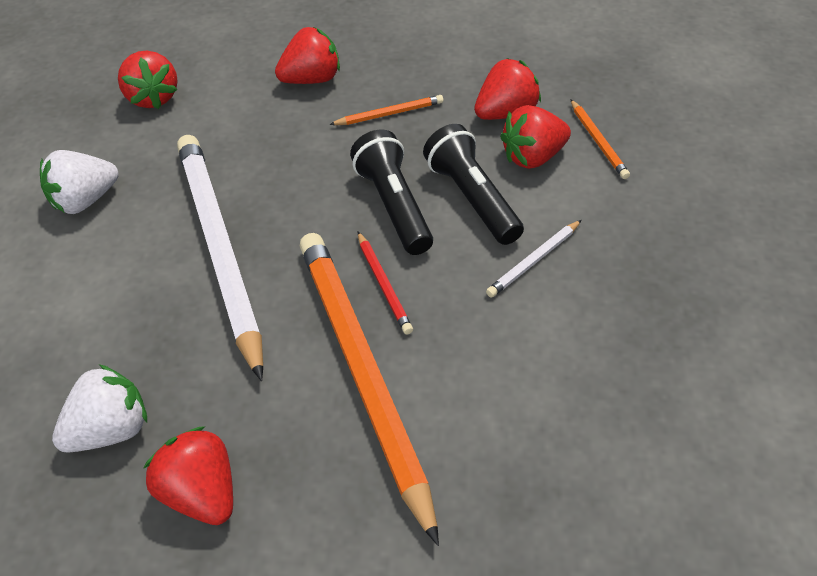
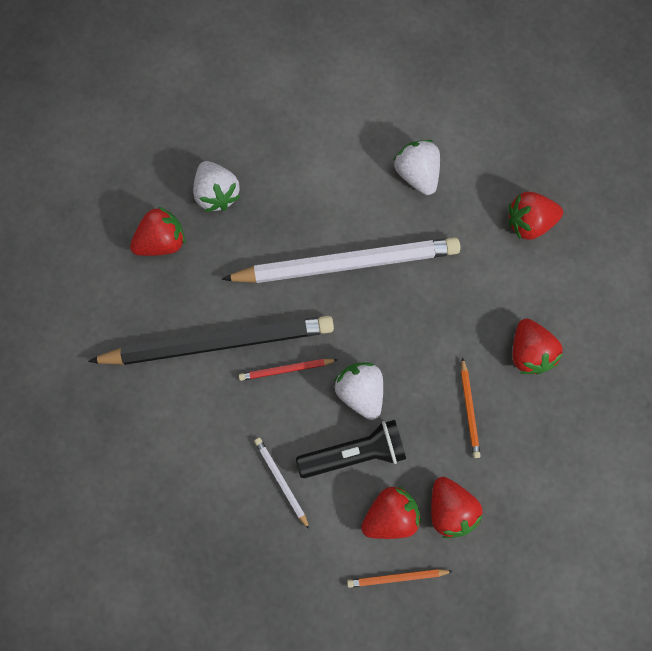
camera: 100 degrees right, 25 degrees up
orange pencil [300,233,439,546] -> black pencil [88,316,334,365]
black flashlight [350,130,433,255] -> white strawberry [334,362,383,420]
red strawberry [500,105,571,169] -> red strawberry turned 75 degrees clockwise [361,486,421,539]

